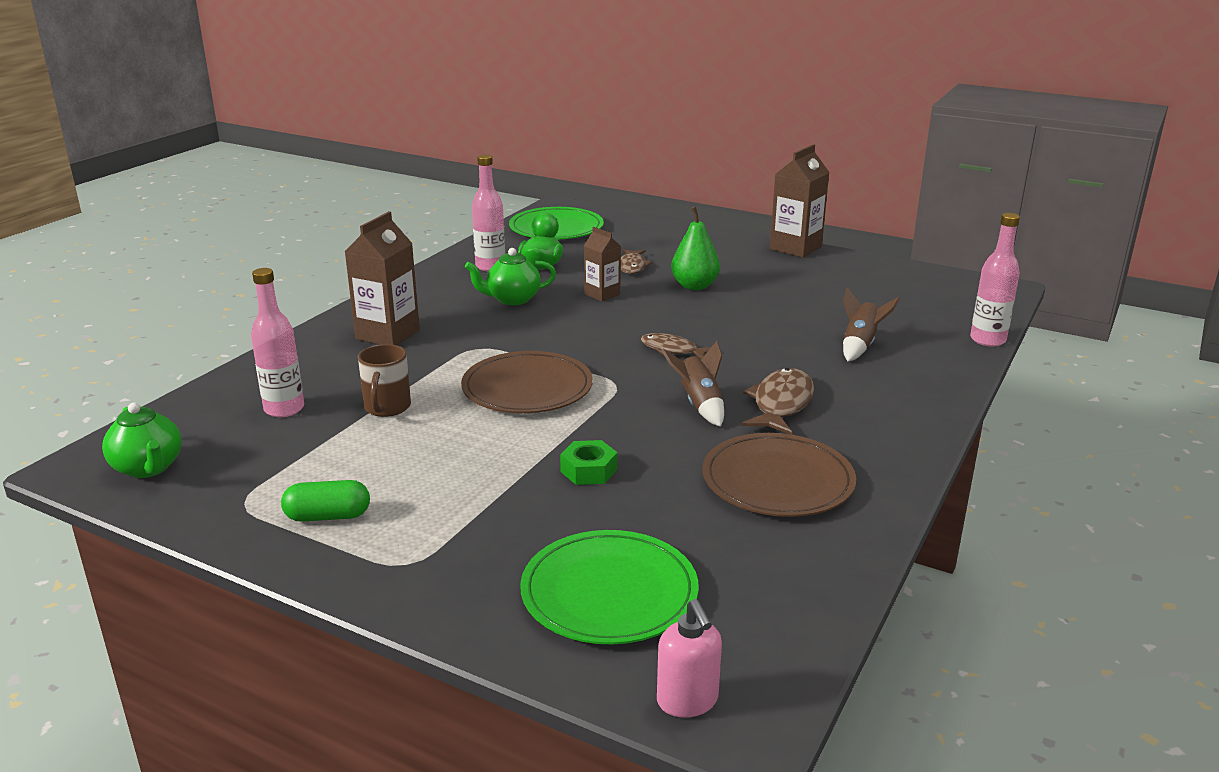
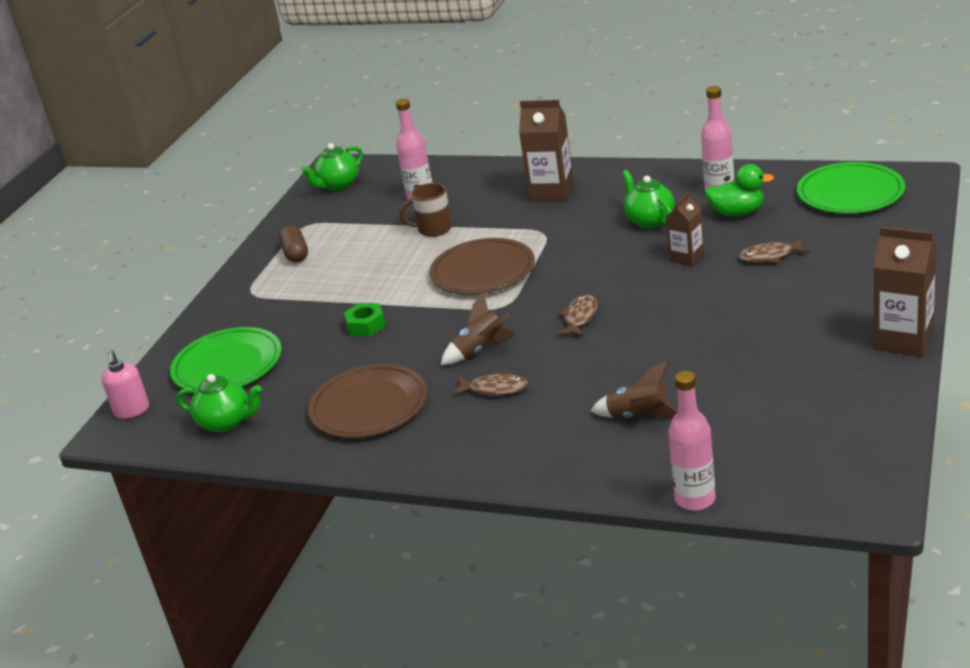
camera: 85 degrees right, 5 degrees up
green capsule [281,480,370,522] -> brown capsule [279,226,308,263]
pink soap dispenser [657,599,722,718] -> pink soap dispenser turned 75 degrees counterclockwise [101,350,149,419]
green pear [671,206,720,290] -> none
brown fish [742,368,814,434] -> brown fish [452,371,528,395], size x0.66
none -> green teapot [176,374,262,433]

